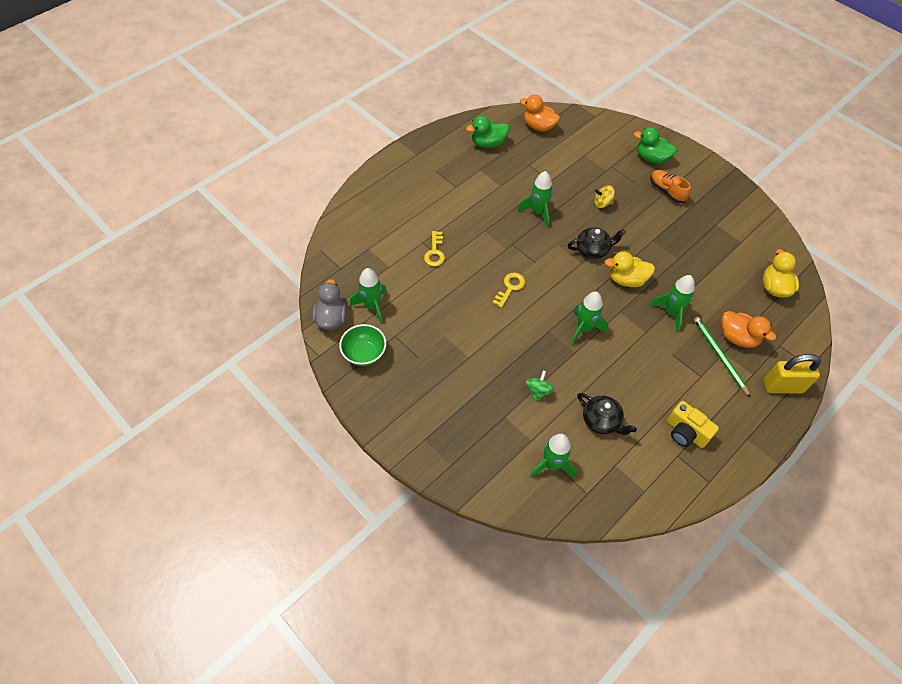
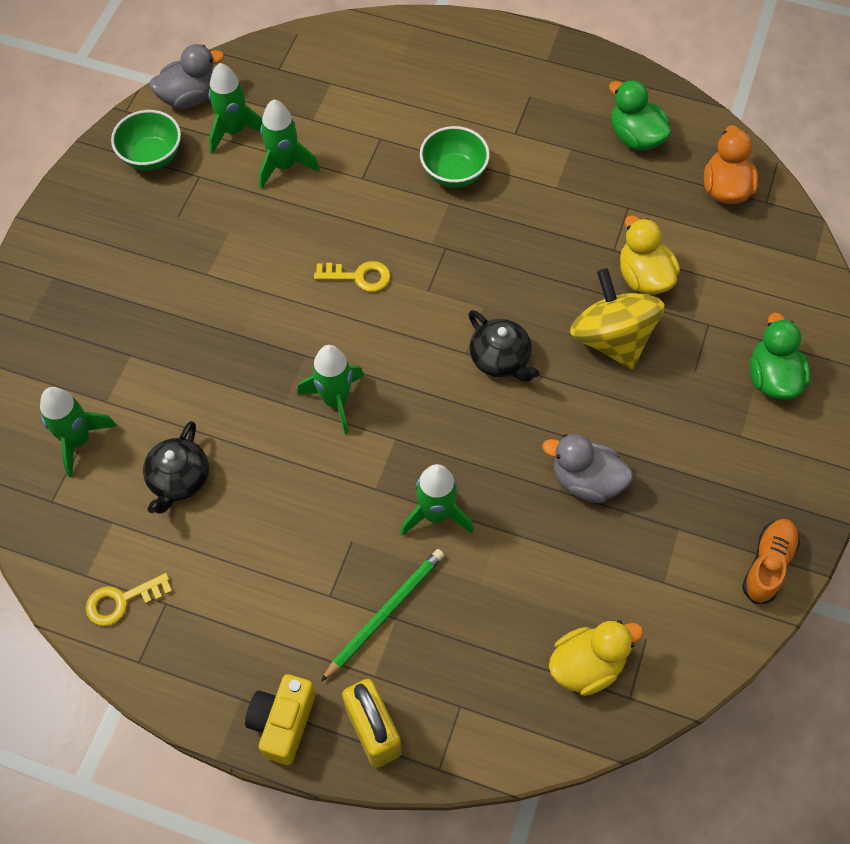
camera: 65 degrees right, 5 degrees up
yellow key [424,231,445,267] -> yellow key moved to [86,573,172,626]
green rocket [517,171,553,228] -> green rocket moved to [259,100,320,189]
green spinning top [526,371,554,401] -> none
yellow spinning top [594,185,615,208] -> yellow spinning top [570,268,665,370], size x2.07
yellow duck [605,251,655,287] -> yellow duck moved to [620,215,680,294]
orange shoe [650,170,691,203] -> orange shoe moved to [742,519,800,604]
yellow camera [667,401,719,448] -> yellow camera moved to [245,674,316,765]
orange duck [721,311,776,348] -> none
none -> green bowl [420,126,490,188]
none -> grey duck [543,434,633,503]

